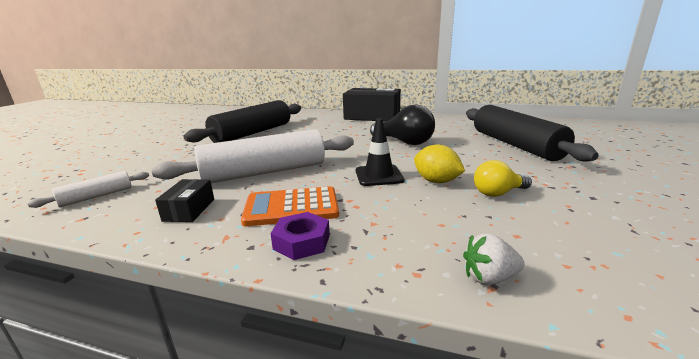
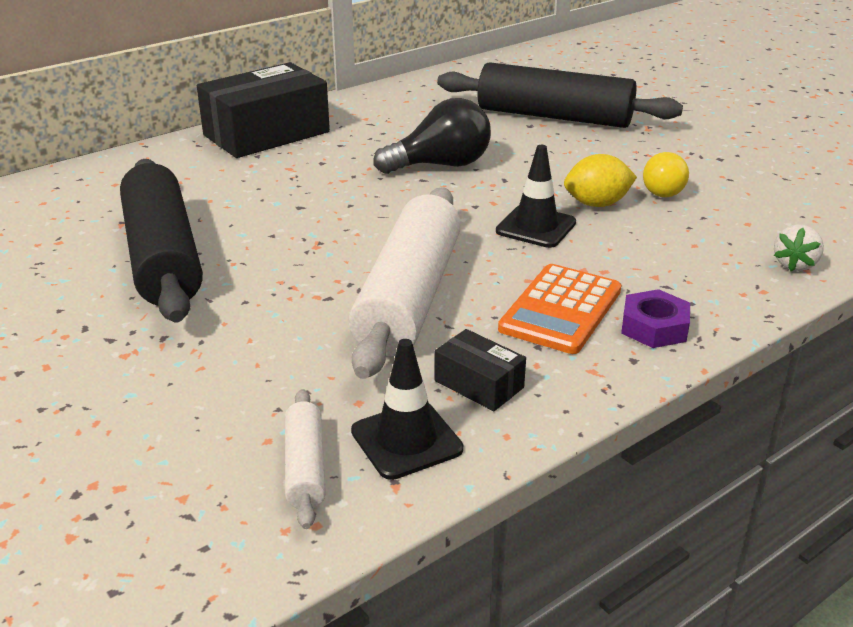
camera: 55 degrees left, 10 degrees up
none -> black traffic cone [351,339,463,480]

